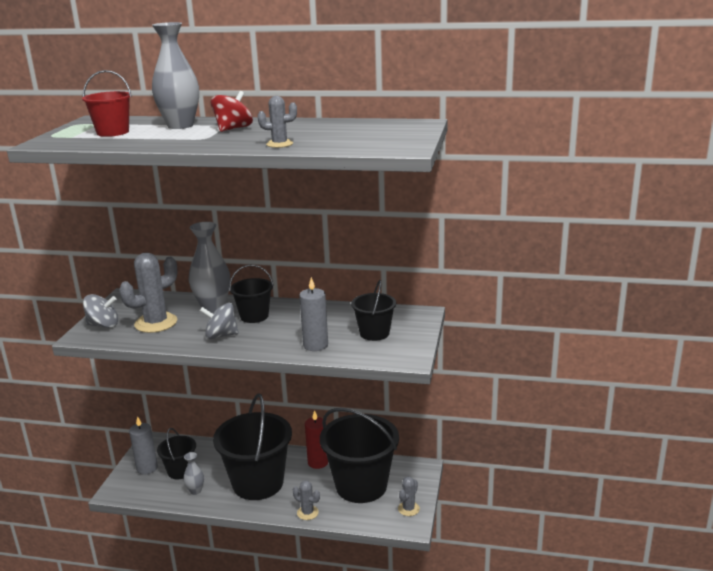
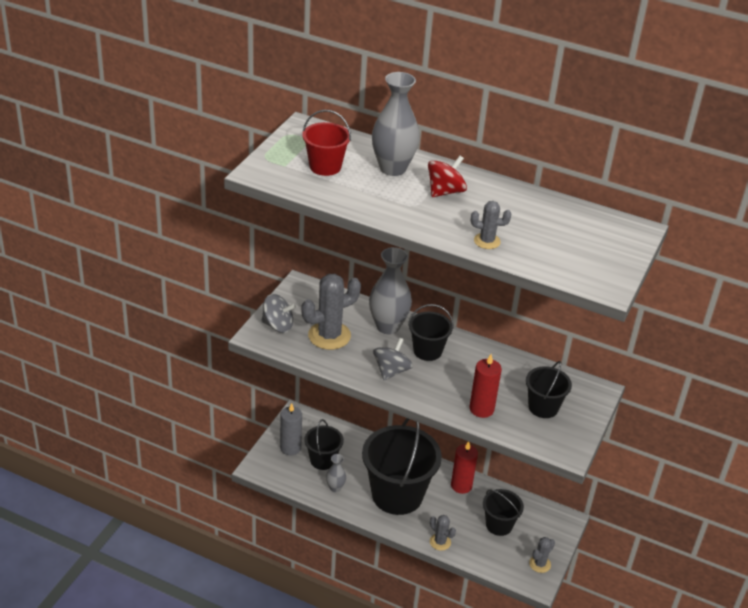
camera: 10 degrees right, 15 degrees up
grey spinning top [200,303,239,339] -> grey spinning top turned 105 degrees clockwise [373,338,413,380]
grey candle [299,277,328,351] -> red candle [470,354,502,418]
black bucket [320,408,399,503] -> black bucket [483,489,524,536], size x0.51

